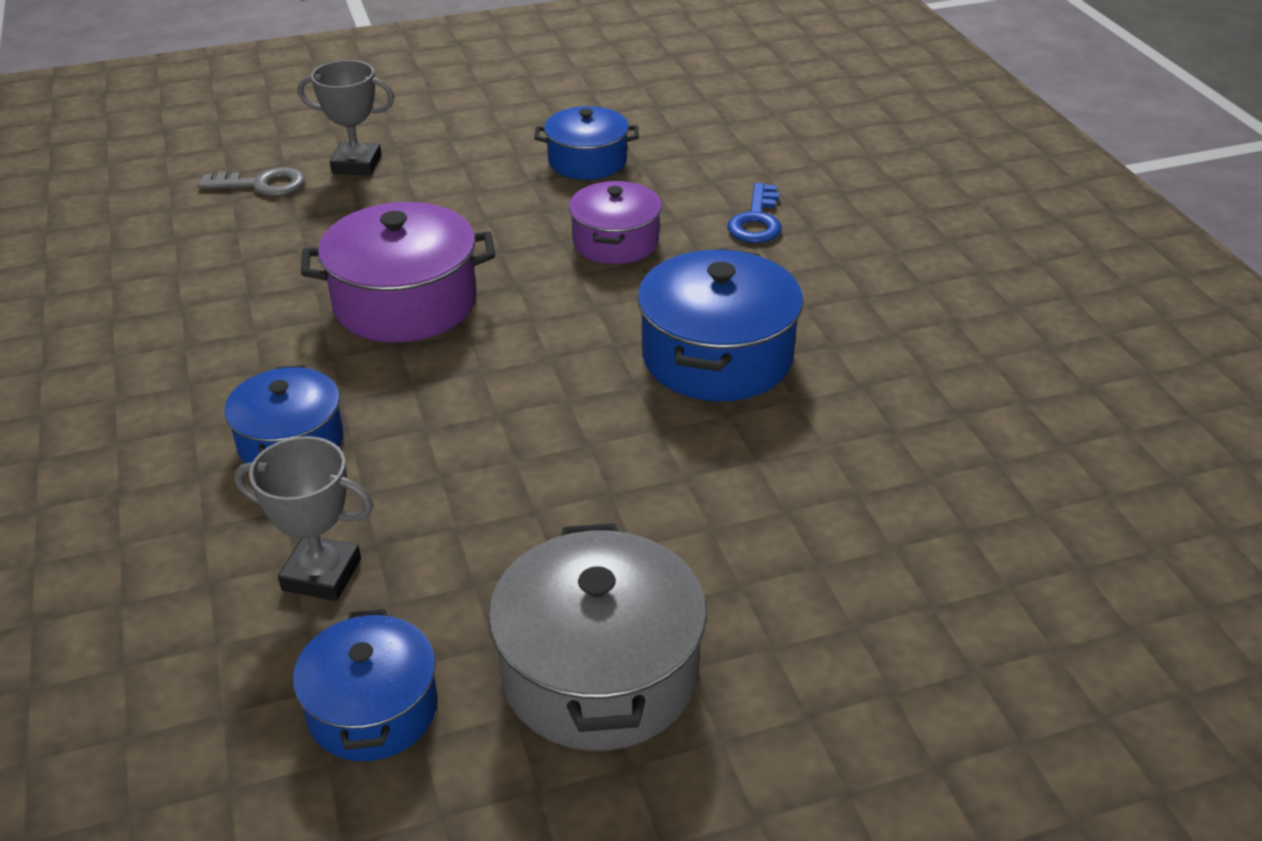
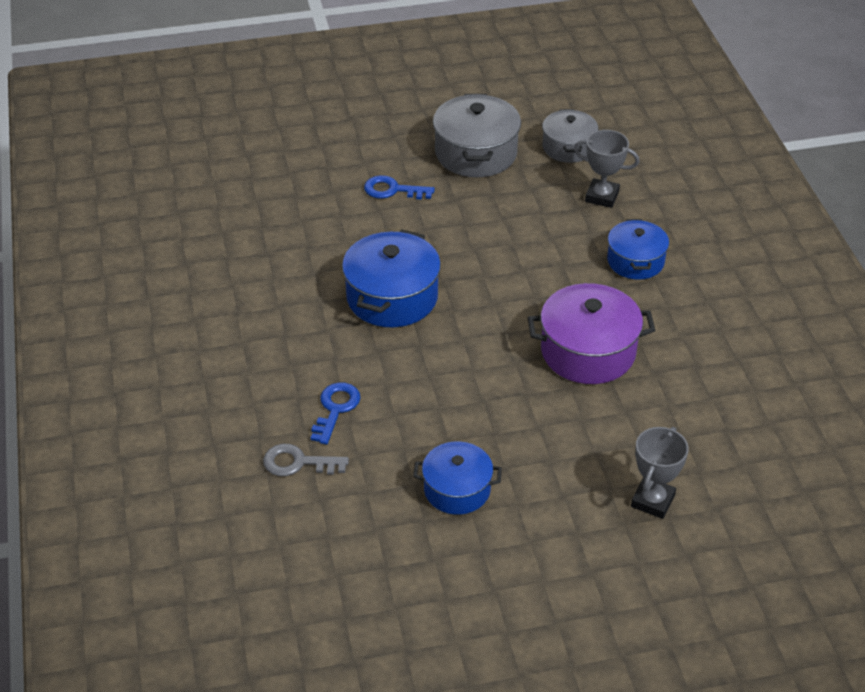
camera: 175 degrees left, 5 degrees up
grey key [197,167,305,196] -> grey key moved to [263,444,349,476]
blue pot [293,609,438,761] -> grey pot [542,109,598,163]
grey trophy [298,60,395,176] -> grey trophy turned 75 degrees counterclockwise [631,427,689,519]
purple pot [569,181,662,264] -> none
none -> blue key [364,175,435,200]

